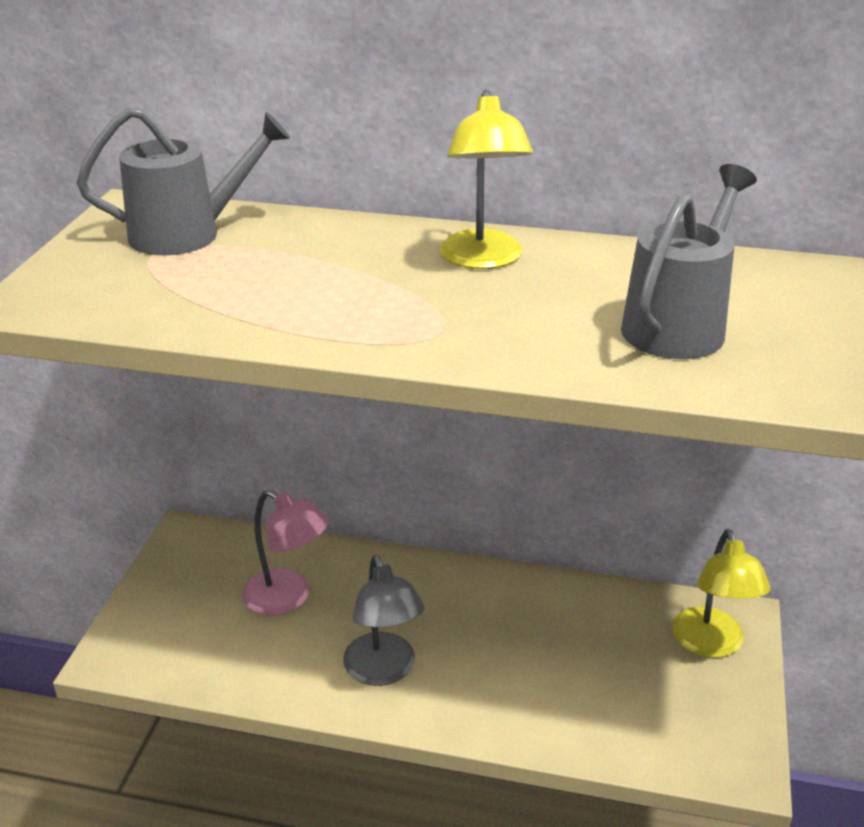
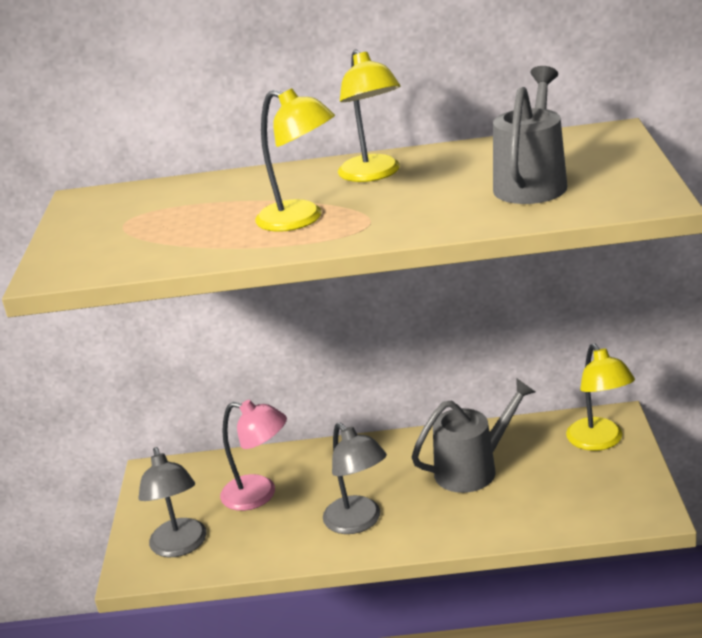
camera: 10 degrees left, 5 degrees down
grey watering can [77,107,290,255] -> grey watering can moved to [412,379,535,493]
none -> grey lamp [138,447,207,557]
none -> yellow lamp [255,88,335,232]

